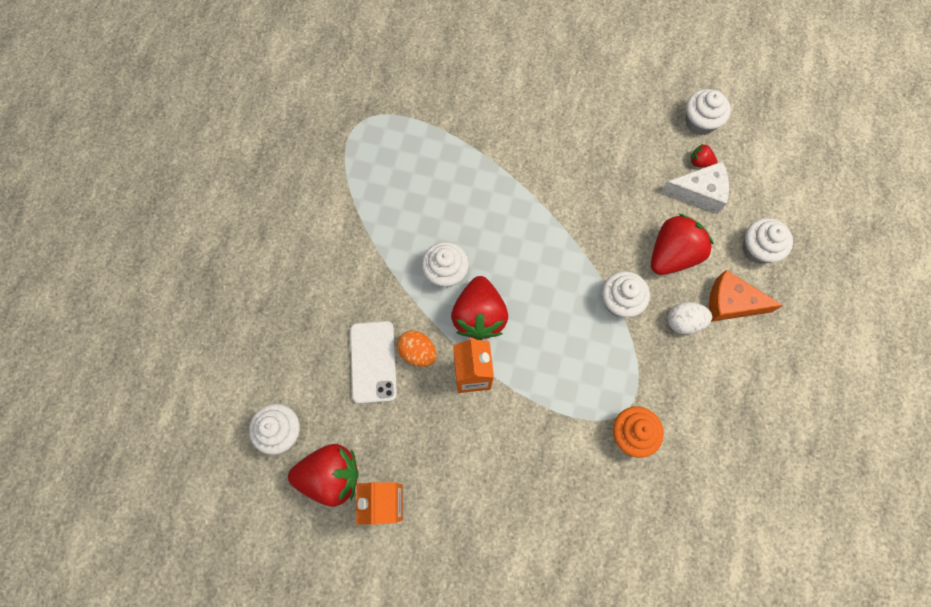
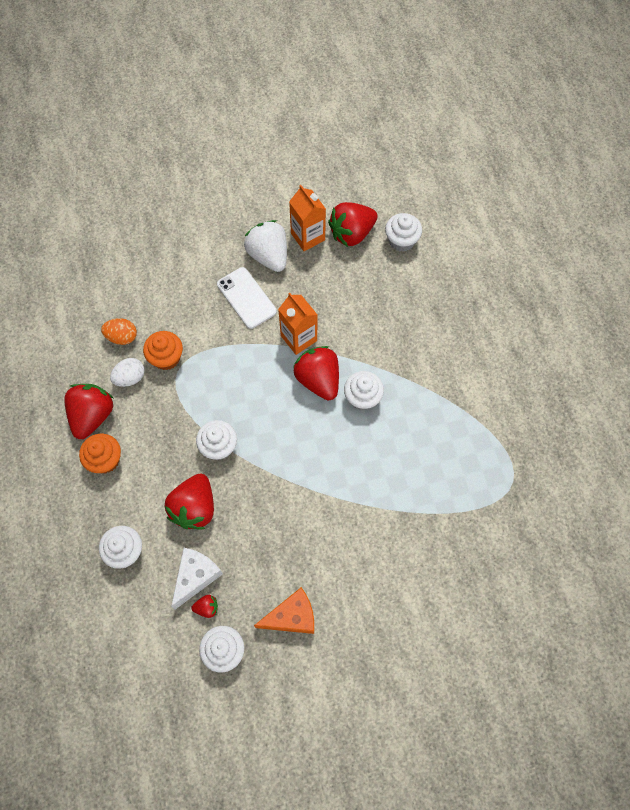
camera: 150 degrees right, 5 degrees down
white phone [350,321,397,404] -> white phone moved to [217,267,277,329]
orange egg [397,330,437,367] -> orange egg moved to [101,318,137,345]
white cheese [660,162,729,214] -> white cheese turned 150 degrees clockwise [171,548,223,609]
white egg [668,302,712,334] -> white egg moved to [110,358,145,387]
orange cheese [709,270,783,322] -> orange cheese moved to [254,587,314,634]
none -> red strawberry [64,384,113,439]
none -> orange cupcake [79,434,121,473]
none -> white strawberry [244,220,287,272]

